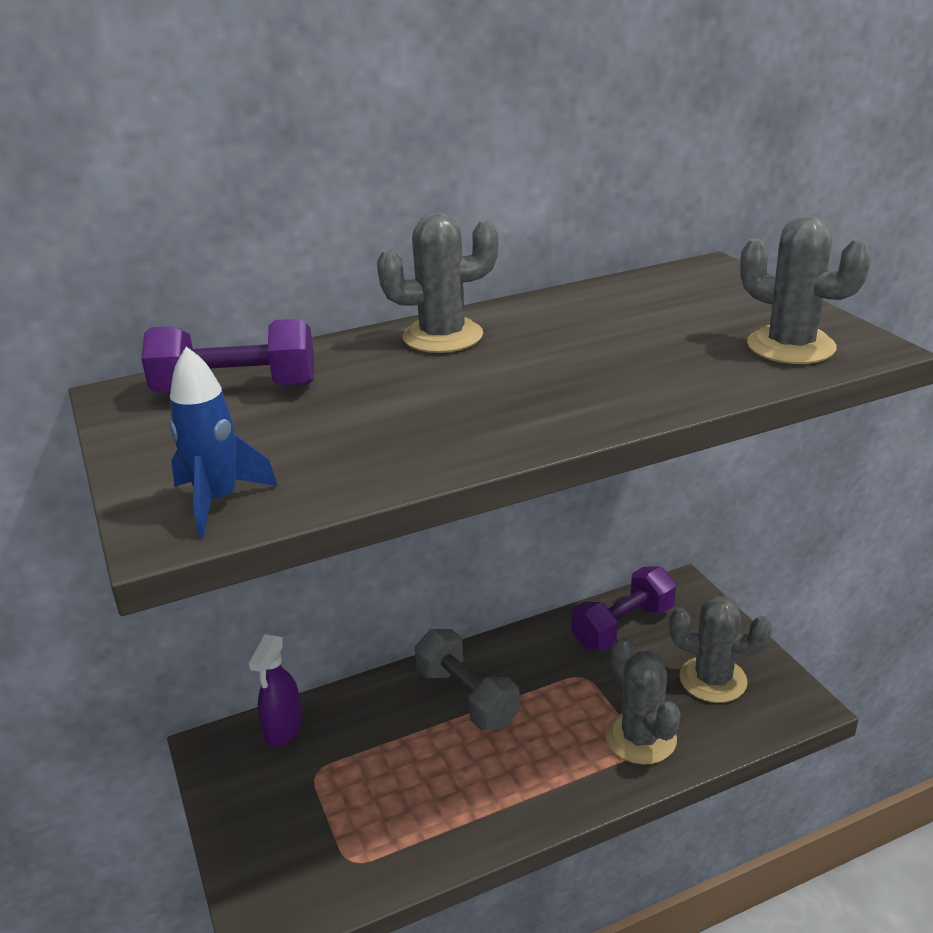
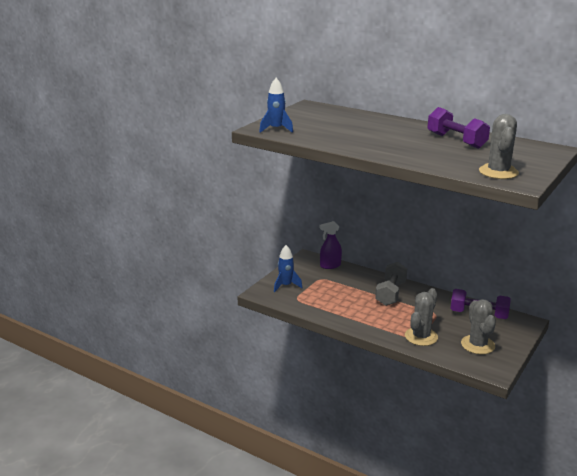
camera: 55 degrees right, 5 degrees down
purple dumbbell [141,319,314,394] -> purple dumbbell moved to [428,107,490,149]
grey cactus [377,213,498,353] -> none
none -> blue rocket [274,245,302,292]

